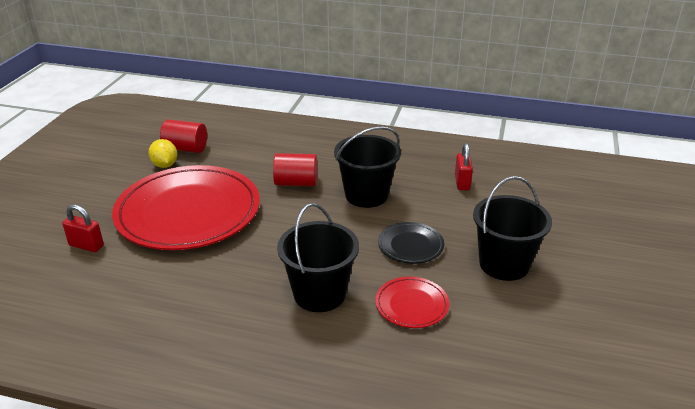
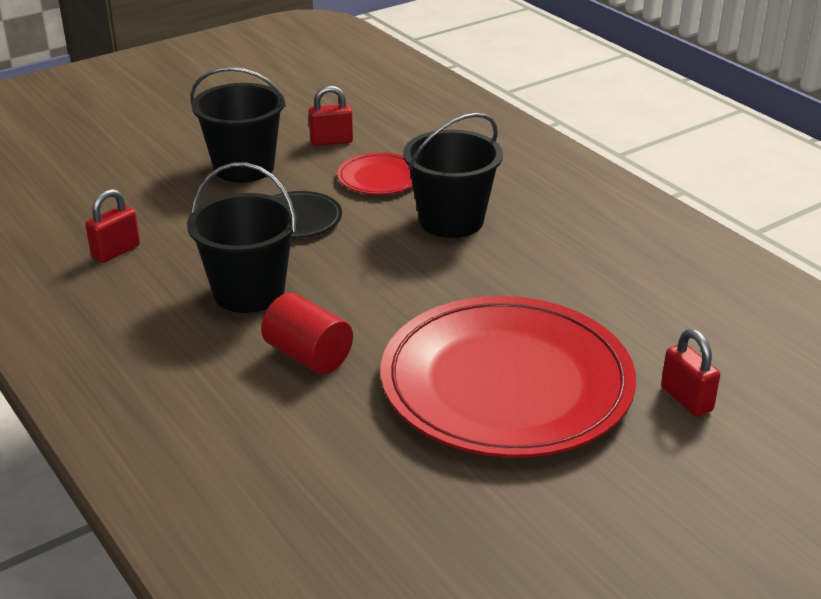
camera: 140 degrees left, 0 degrees up
yellow lemon [148,139,177,168] -> none
red cylinder [160,120,207,153] -> none
none -> red padlock [309,85,353,146]

